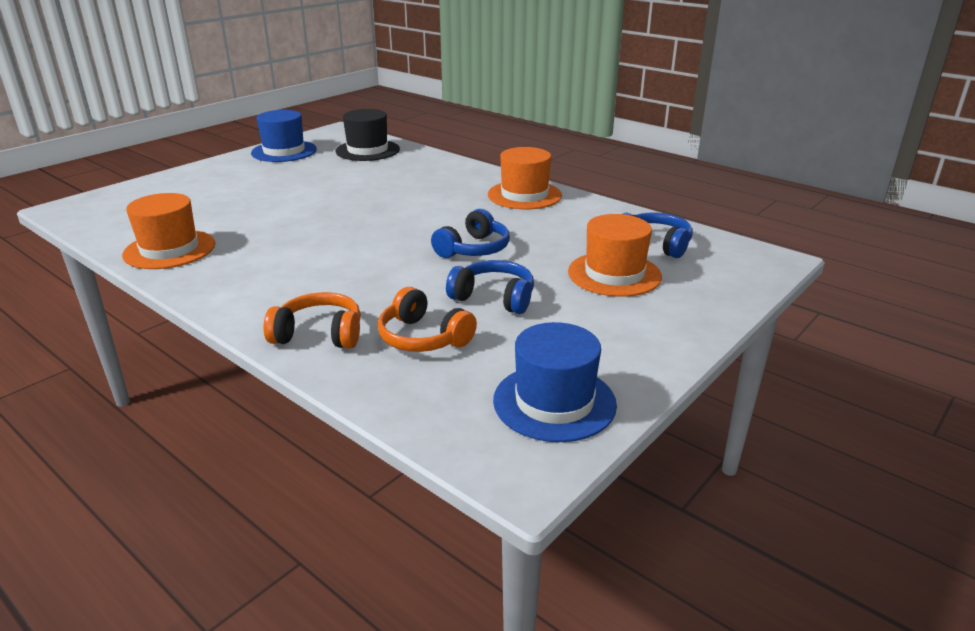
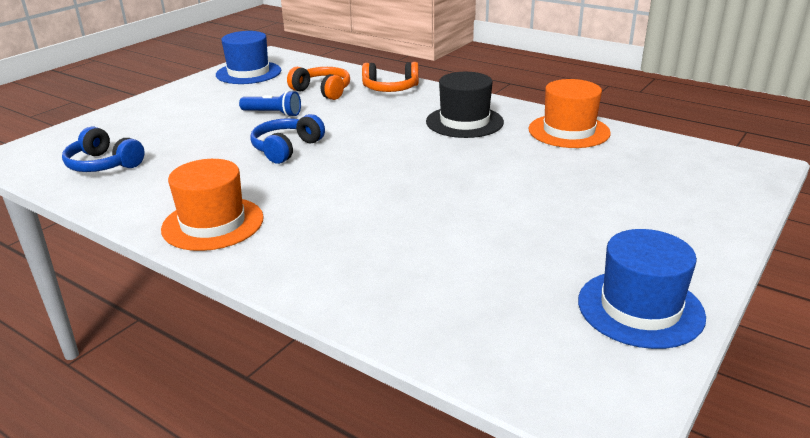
camera: 175 degrees right, 0 degrees up
black hat [335,109,400,161] -> black hat moved to [426,72,504,138]
blue headphones [446,260,534,314] -> blue flashlight [239,90,301,117]
orange hat [568,214,662,297] -> none

